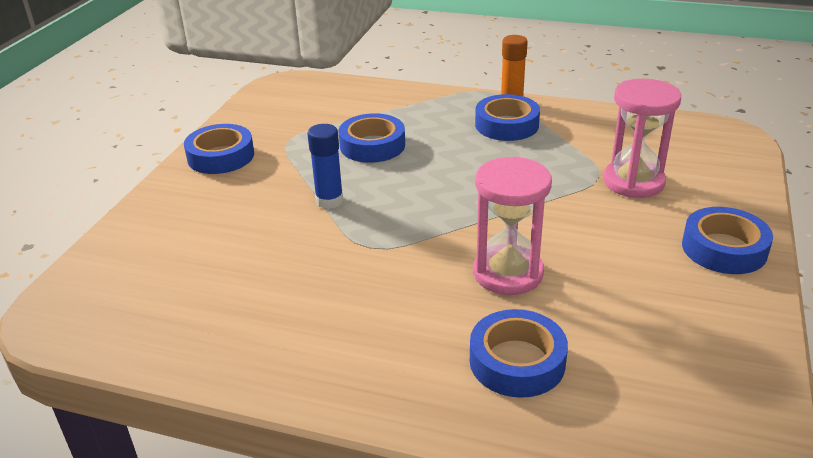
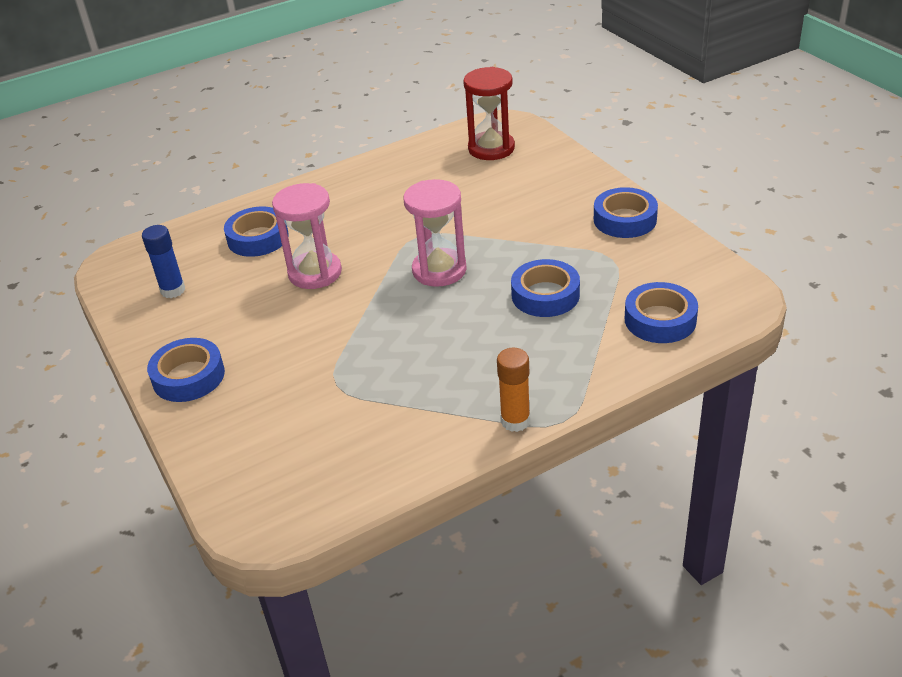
camera: 135 degrees right, 5 degrees up
blue glue stick [307,124,343,209] -> blue glue stick moved to [142,225,185,298]
blue tape [475,94,540,141] -> blue tape moved to [625,282,698,343]
pink hourglass [603,79,681,198] -> pink hourglass moved to [404,179,467,287]
none -> red hourglass [463,67,515,160]

